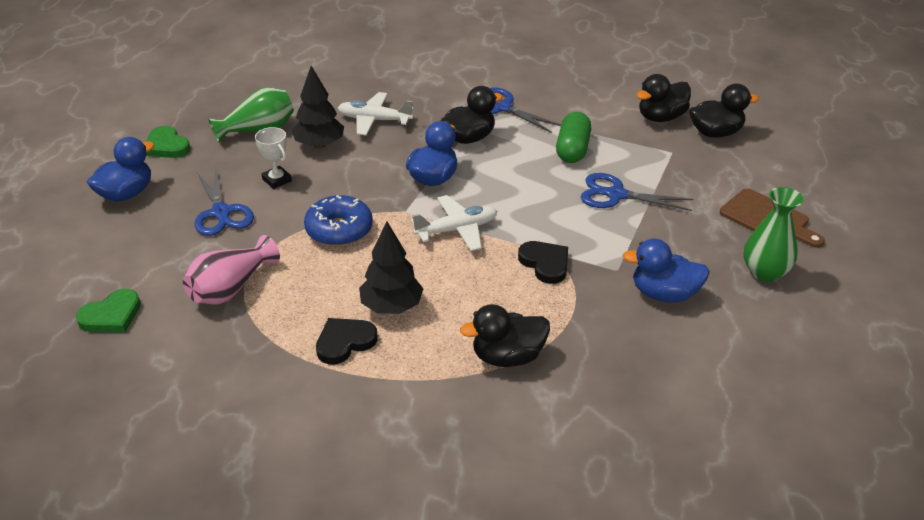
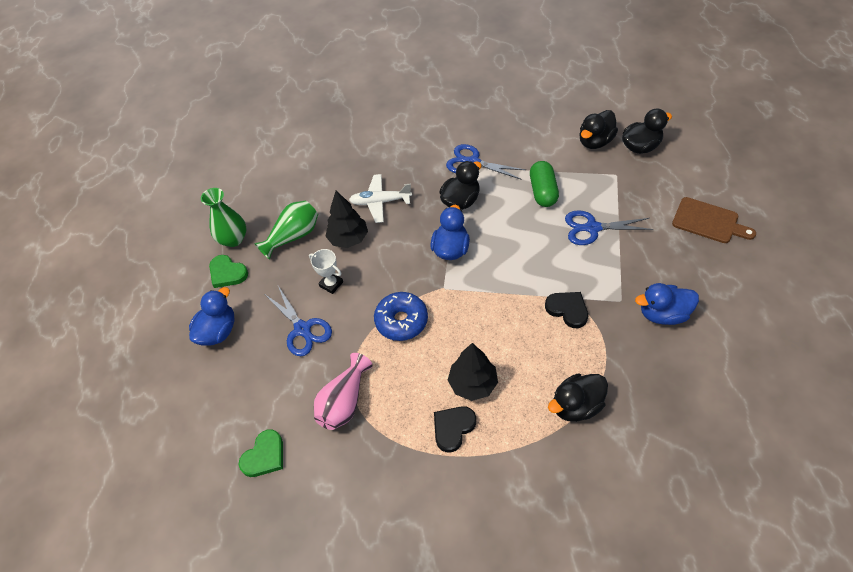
camera: 10 degrees left, 15 degrees up
white plane [411,195,497,251] -> none
green vase [744,187,804,282] -> green vase moved to [201,188,246,247]

